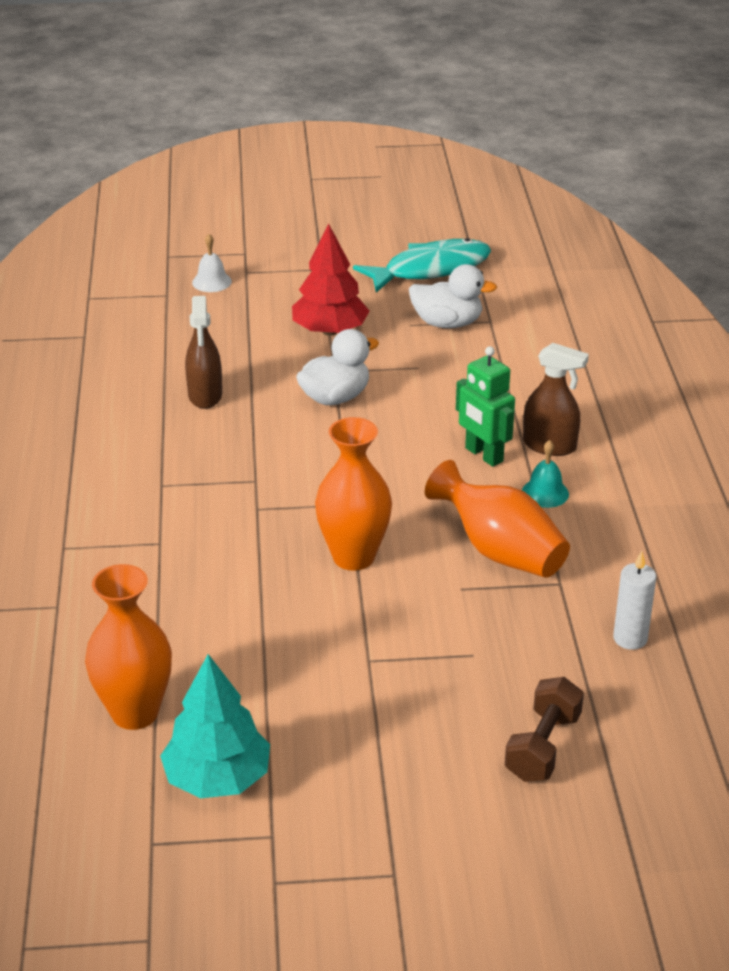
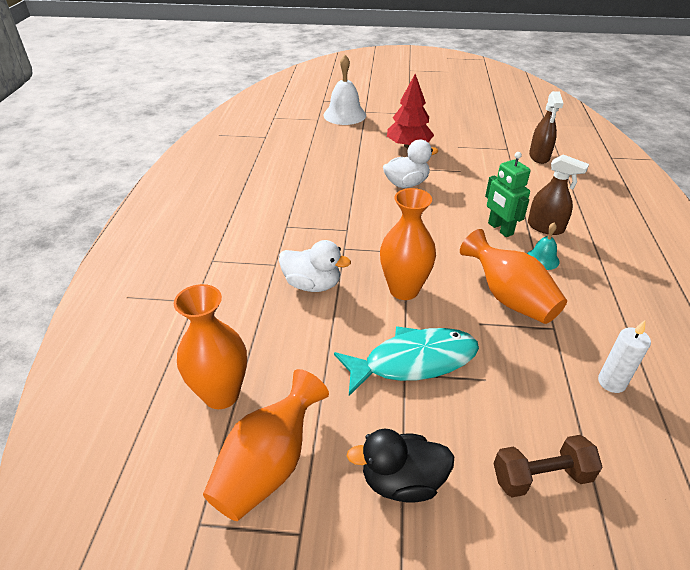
camera: 10 degrees right, 5 degrees up
turquoise tree [160,654,270,799] -> orange vase [203,369,329,521]
brown spray bottle [185,296,222,409] -> brown spray bottle moved to [529,91,563,164]
white bell [192,234,232,292] -> white bell [324,55,366,125], size x1.90
turquoise fish [353,238,491,293] -> turquoise fish moved to [334,326,479,396]
white duck [409,264,497,328] -> white duck moved to [279,240,351,292]
brown dumbbell [505,677,584,782] -> brown dumbbell turned 45 degrees clockwise [494,435,603,497]
none -> black duck [346,429,455,503]

